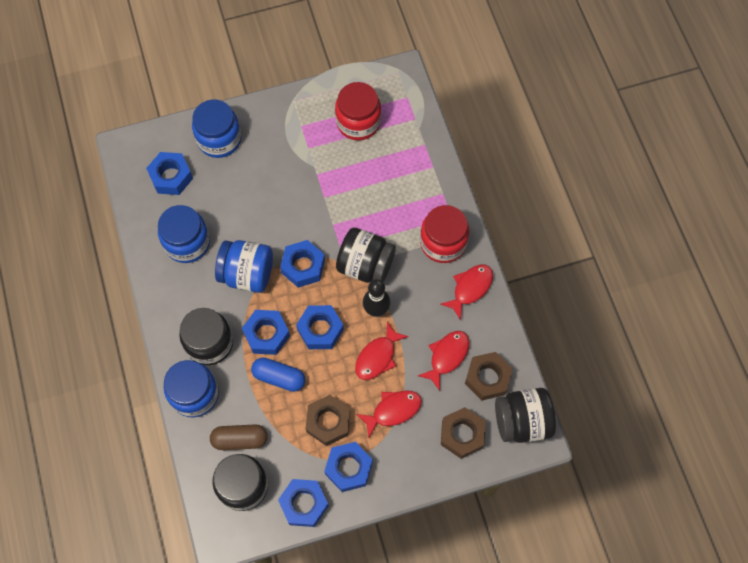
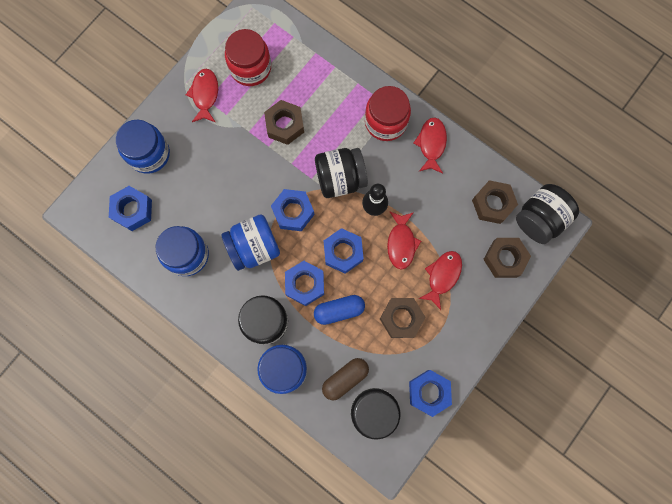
camera: 35 degrees left, 10 degrees up
blue nut [324,442,373,492] -> none
red fish [418,331,469,391] -> red fish moved to [186,69,218,122]
none -> brown nut [264,100,304,145]

